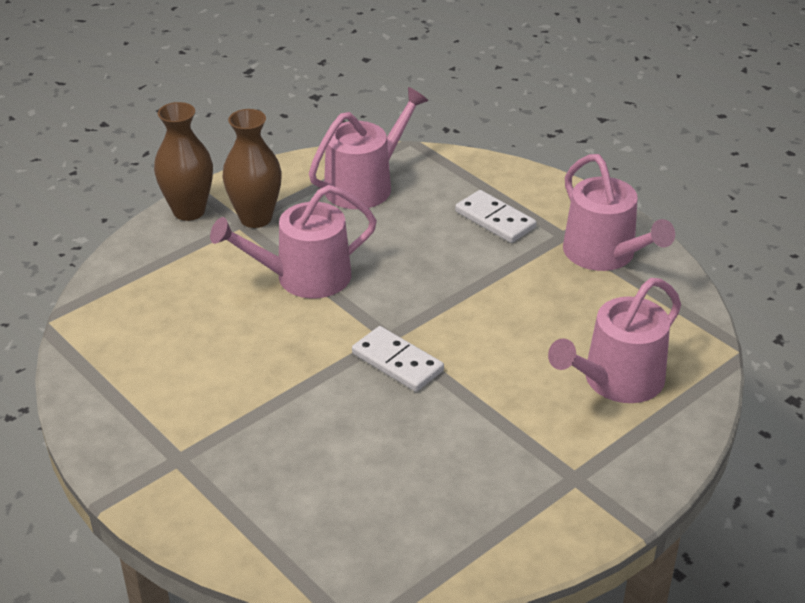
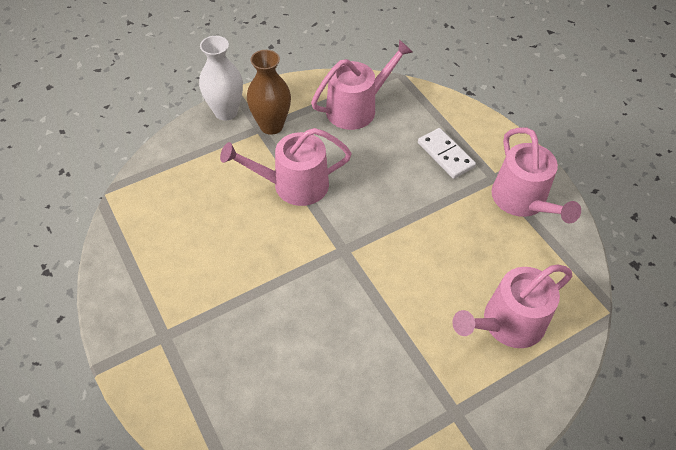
camera: 10 degrees right, 15 degrees up
brown vase [154,102,213,221] -> white vase [199,36,243,120]
white domino [352,326,444,392] -> none

